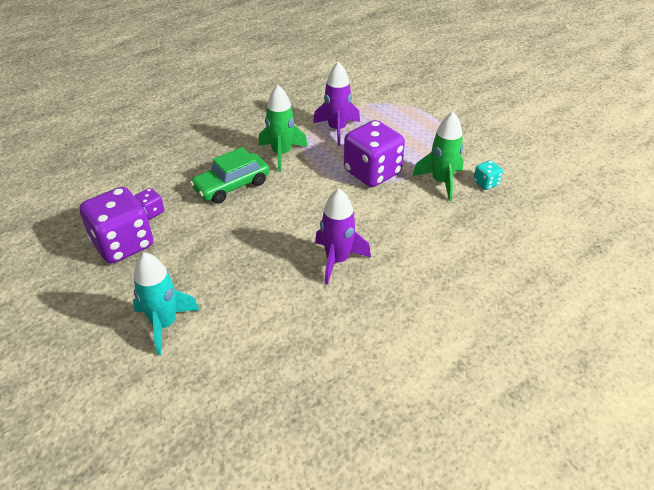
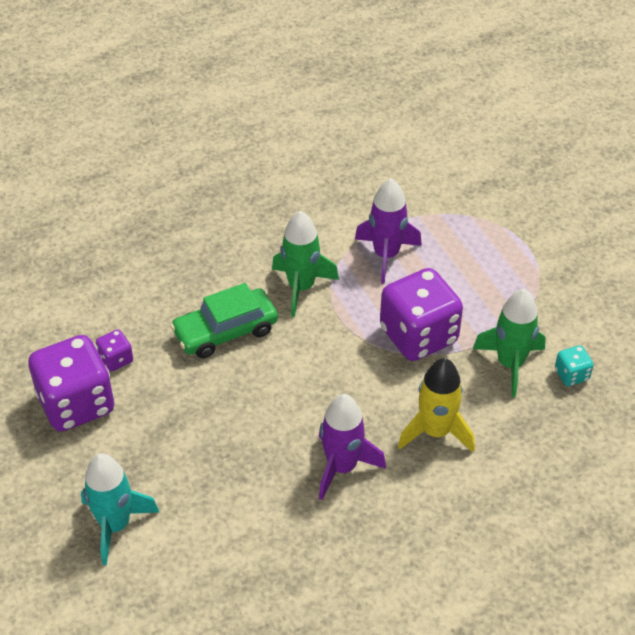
camera: 10 degrees right, 5 degrees up
none -> yellow rocket [398,358,475,452]

